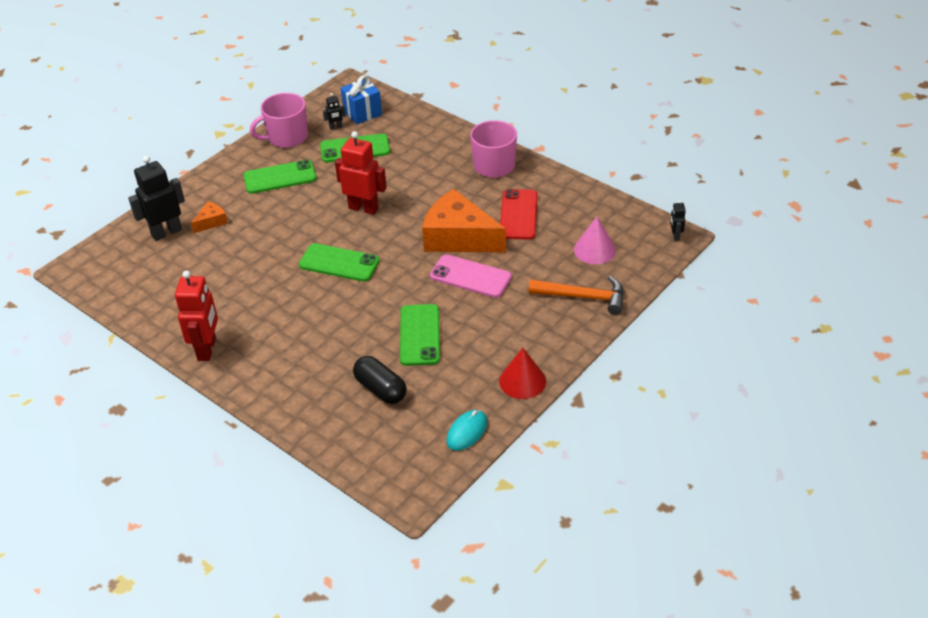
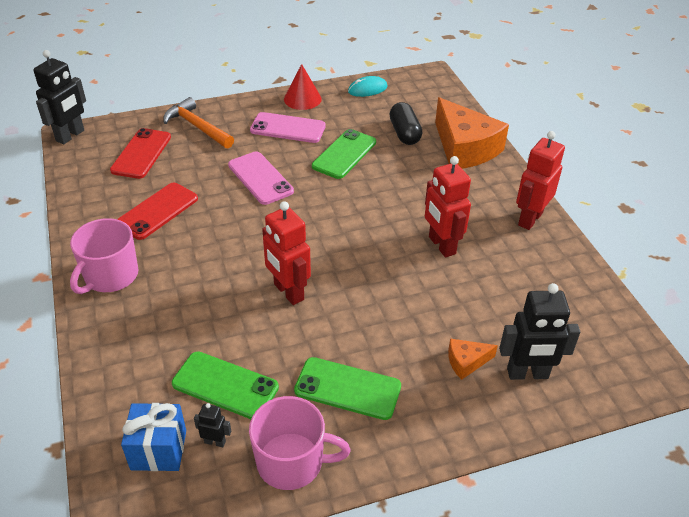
camera: 150 degrees left, 0 degrees up
green phone [299,243,380,282] -> none
orange cheese [422,189,506,253] -> orange cheese moved to [435,97,509,169]
pink cone [574,217,616,264] -> red phone [110,128,171,179]
black robot [670,200,686,241] -> black robot [33,50,86,144], size x2.12
none -> pink phone [250,112,326,143]
none -> red robot [425,156,471,258]

